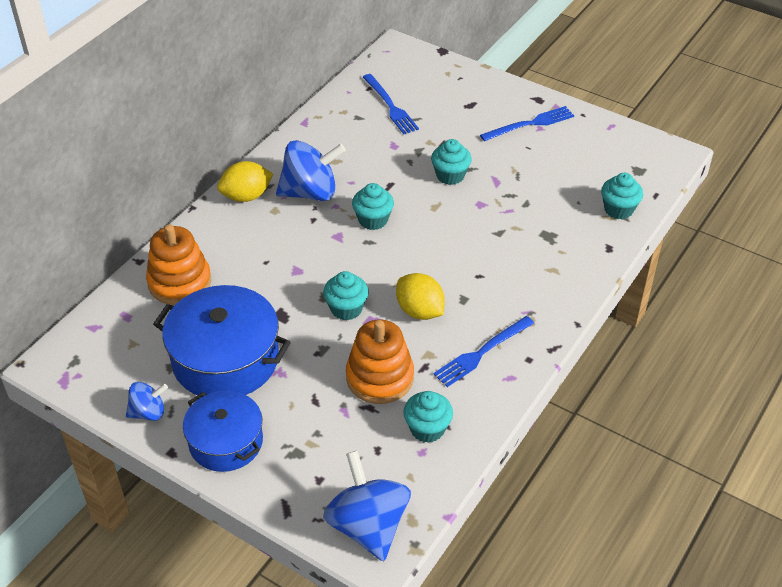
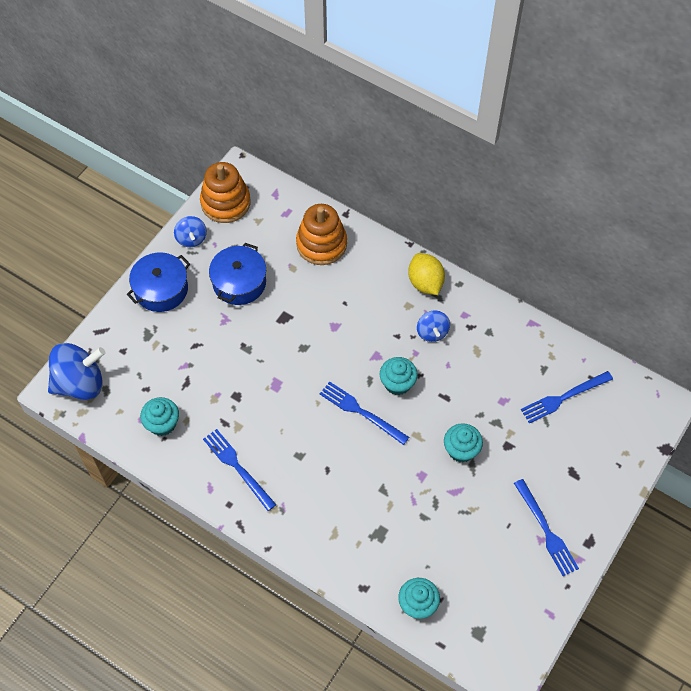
camera: 90 degrees right, 15 degrees up
blue pot [153,285,291,395] -> blue pot [209,243,266,305], size x0.65
blue spinning top [276,140,346,201] -> blue spinning top [417,310,450,342], size x0.54
turquoise cupcake [323,271,369,320] -> none
orange stacking toy [346,320,414,404] -> orange stacking toy moved to [200,162,251,223]
yellow lemon [396,273,445,320] -> none
none -> blue fork [320,381,409,445]

